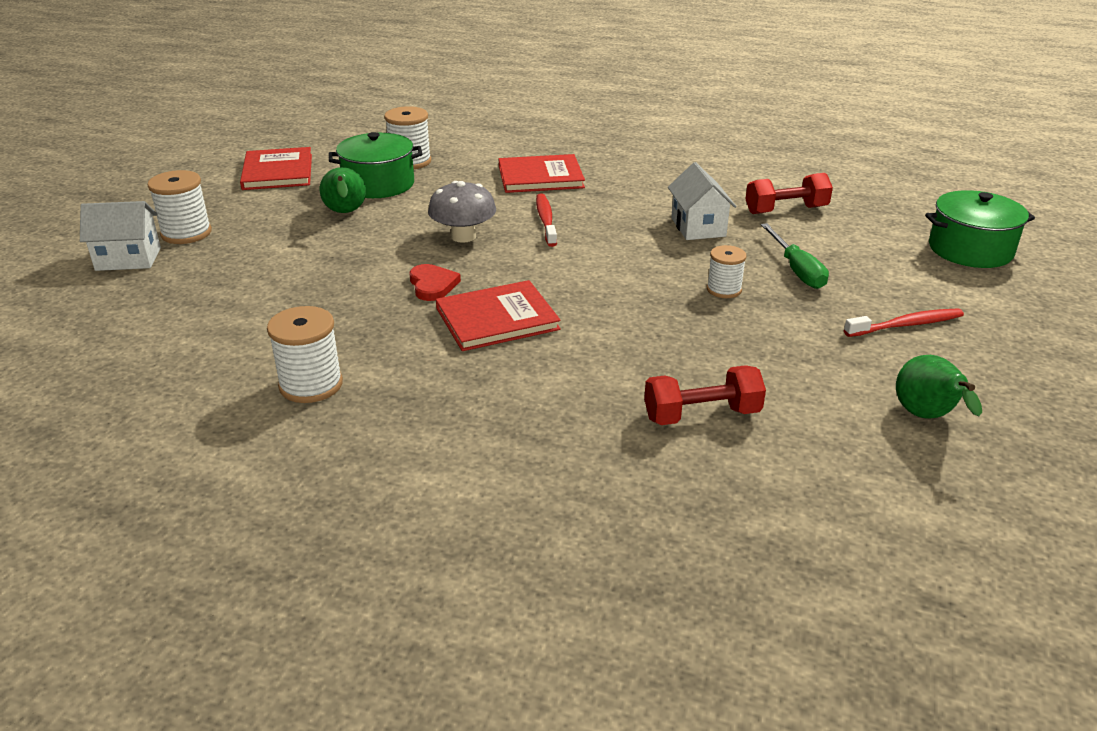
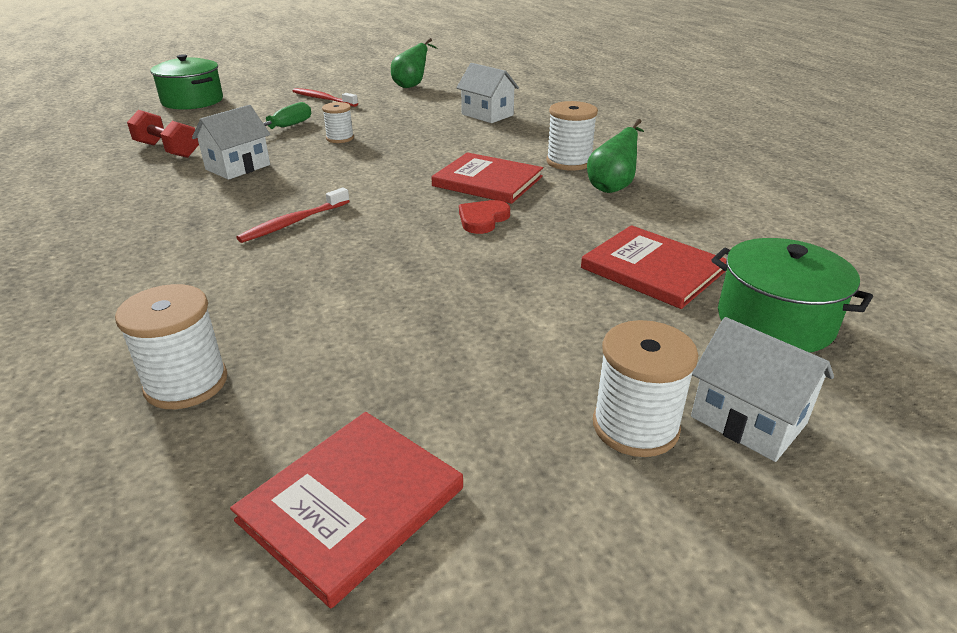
camera: 130 degrees left, 0 degrees up
white spool [267,306,343,403] -> white spool moved to [546,101,598,171]
green pear [320,167,366,213] -> green pear moved to [587,119,644,193]
green pot [329,132,422,198] -> green pot moved to [711,238,873,353]
grey mushroom [428,181,496,243] -> none
red book [499,154,585,193] -> red book moved to [581,225,726,309]
red dumbbell [644,365,766,425] -> white house [456,63,519,123]

